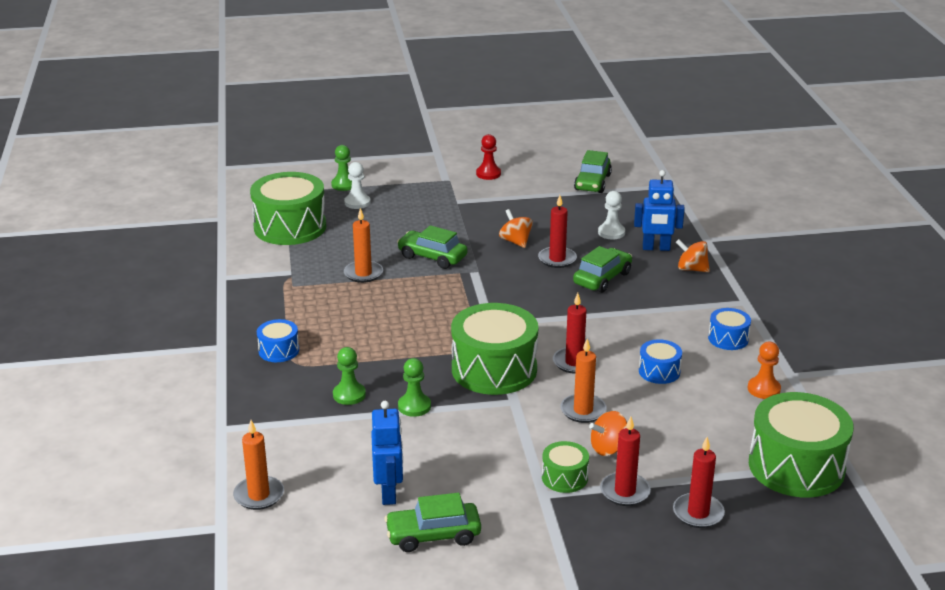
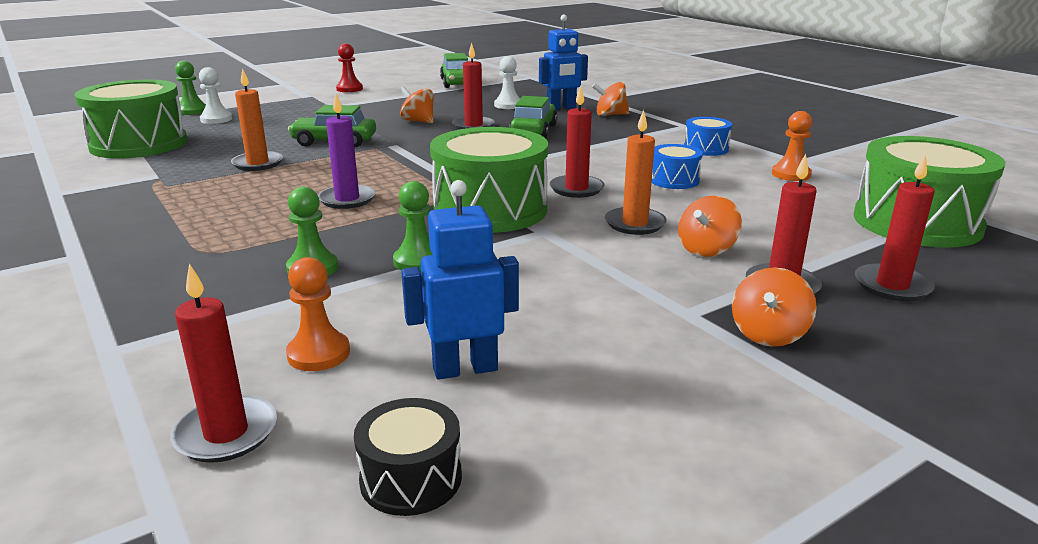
camera: 25 degrees left, 5 degrees down
orange candle [233,420,284,510] -> red candle [170,264,277,463]
blue drum [257,319,299,362] -> none
blue robot [371,401,403,505] -> blue robot turned 75 degrees counterclockwise [401,180,519,380]
green car [384,493,481,552] -> none
green drum [542,441,589,493] -> none
none -> orange pawn [286,257,350,371]
none -> purple candle [318,94,376,209]
none -> black drum [354,398,462,516]
none -> orange spinning top [732,267,817,347]

